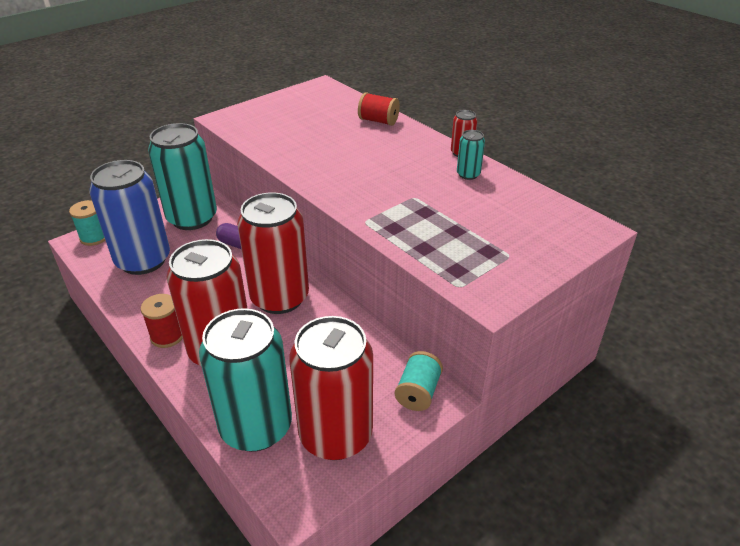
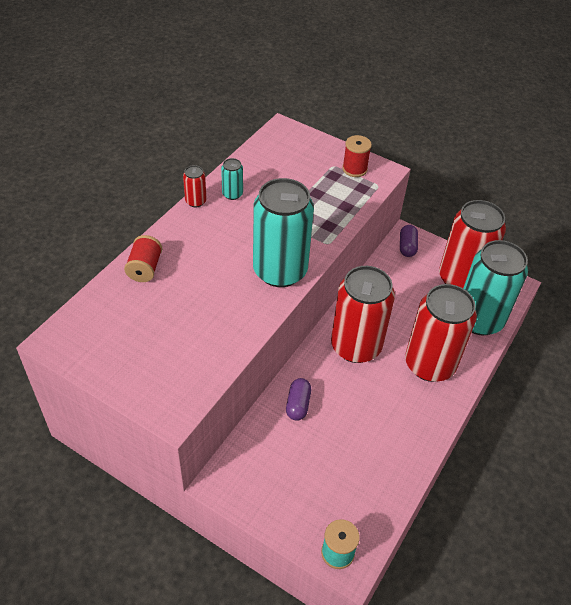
camera: 110 degrees left, 10 degrees up
blue can [89,160,170,275] -> none
red spool [141,294,183,348] -> red spool moved to [342,135,372,177]
turquoise can [148,123,217,230] -> turquoise can moved to [253,178,314,287]
turquoise spool [395,351,443,411] -> purple capsule [400,225,418,257]

